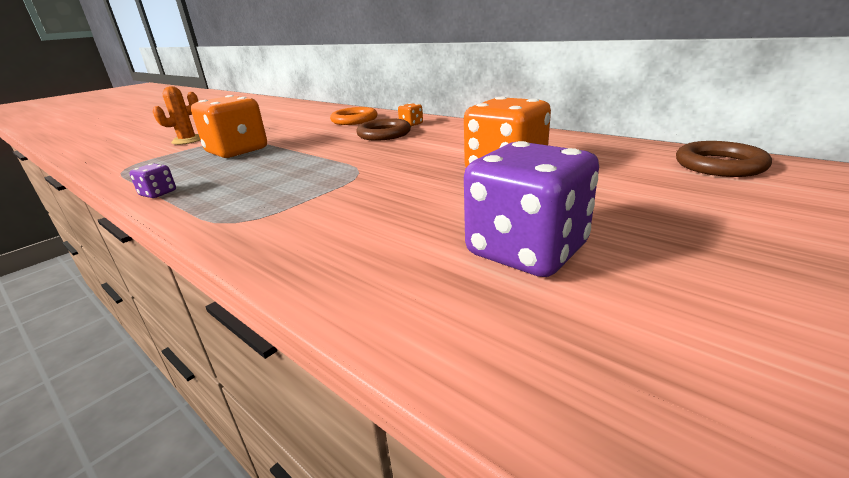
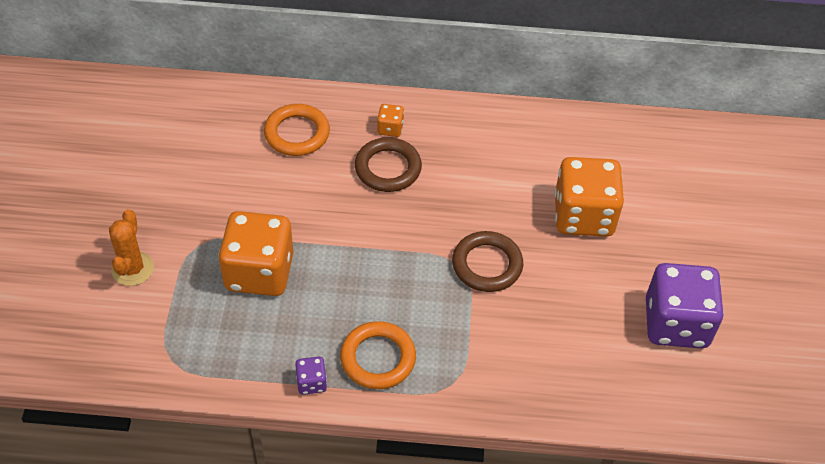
camera: 40 degrees left, 25 degrees up
brown ring [676,141,772,177] -> brown ring moved to [452,231,523,292]
none -> orange ring [340,321,416,389]

